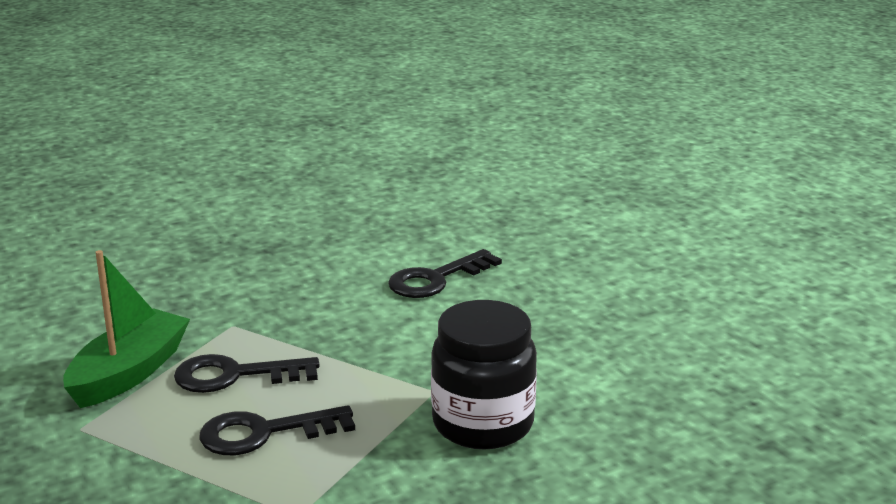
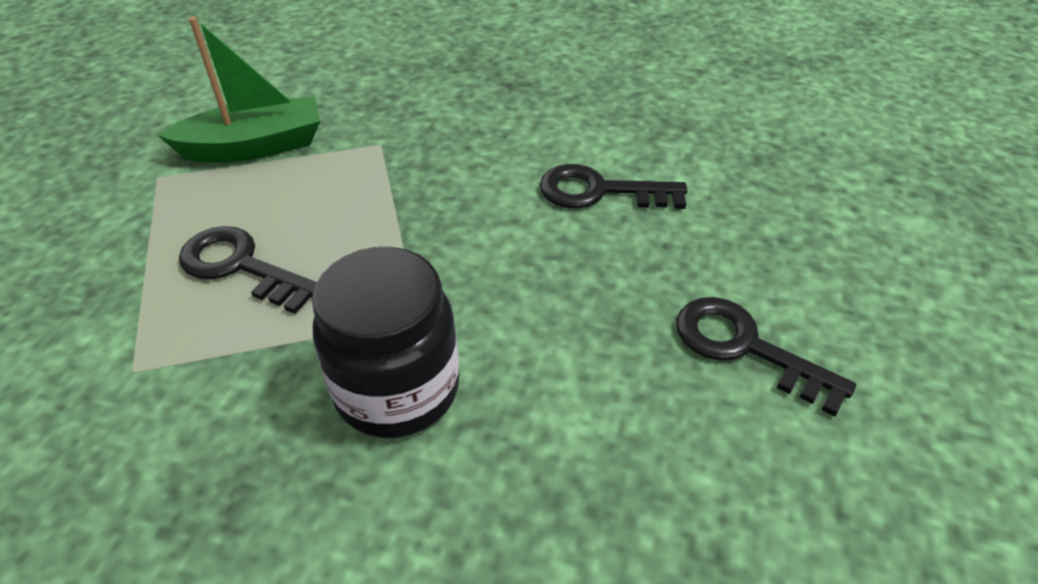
camera: 45 degrees right, 20 degrees up
black key [174,354,320,393] -> black key moved to [676,297,856,416]

